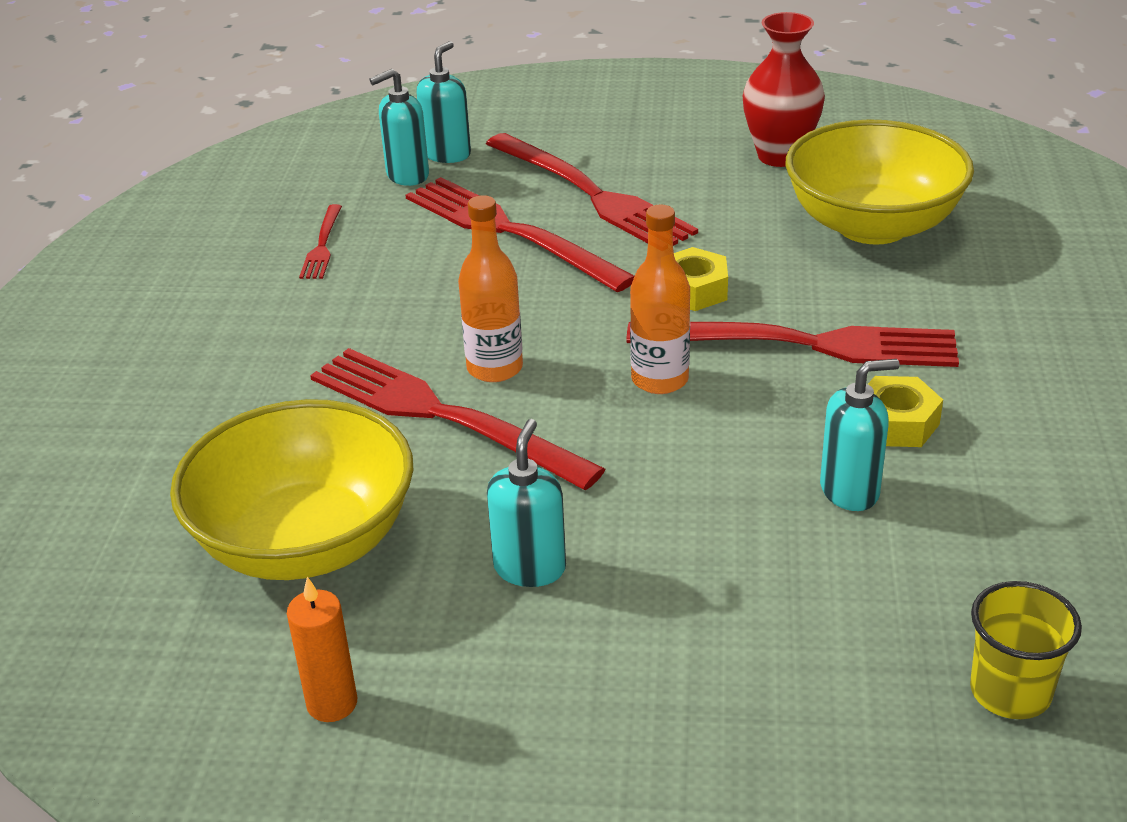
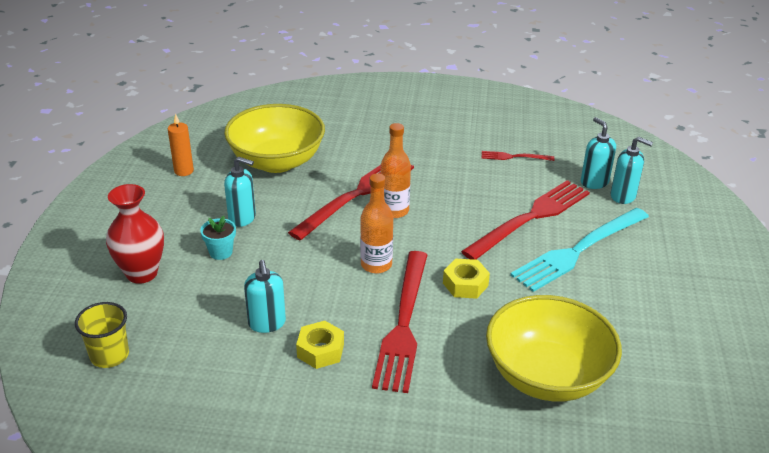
camera: 90 degrees right, 0 degrees up
red fork [486,133,698,246] -> turquoise fork [510,208,649,292]
red vase [743,12,825,167] -> red vase moved to [106,184,164,284]
none -> turquoise flower pot [200,216,236,260]

